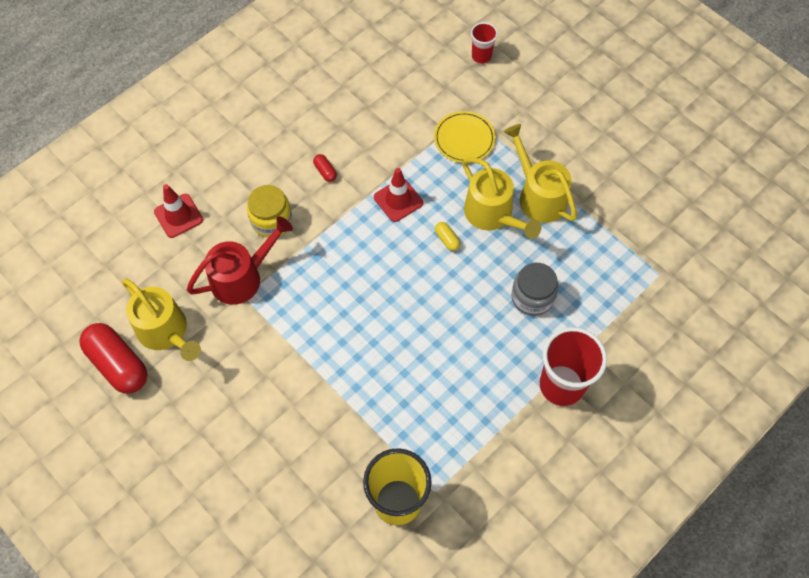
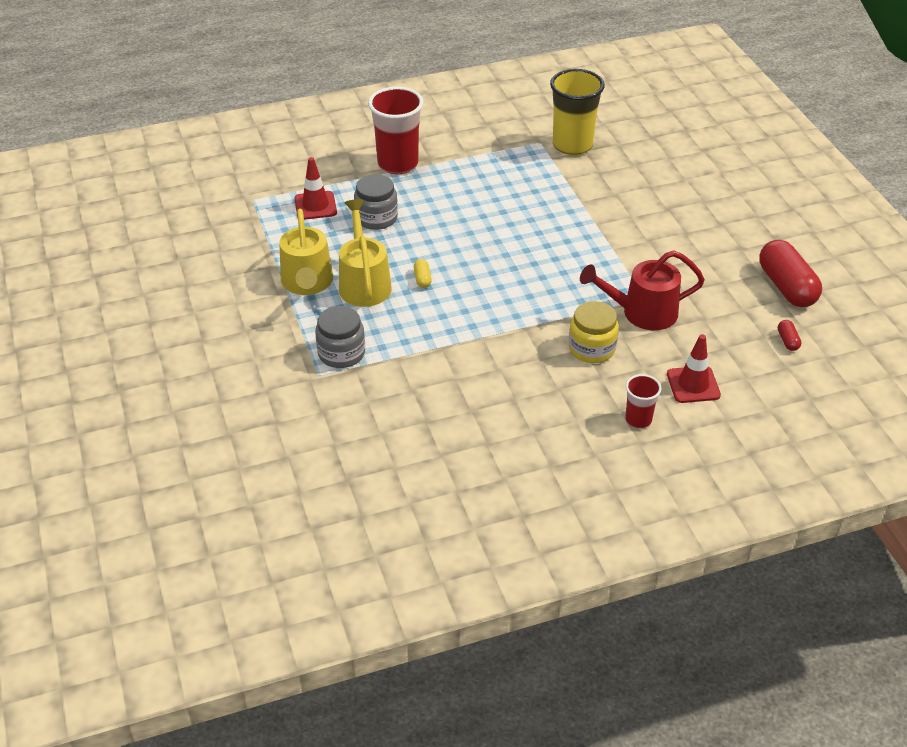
camera: 155 degrees left, 20 degrees down
yellow watering can [122,279,201,361] -> none
red capsule [313,154,337,182] -> red capsule moved to [778,320,801,351]
red traffic cone [374,168,423,222] -> red traffic cone moved to [295,157,337,220]
yellow plate [434,111,496,163] -> grey jar [315,306,365,368]
red cup [471,22,498,64] -> red cup moved to [625,374,662,429]

